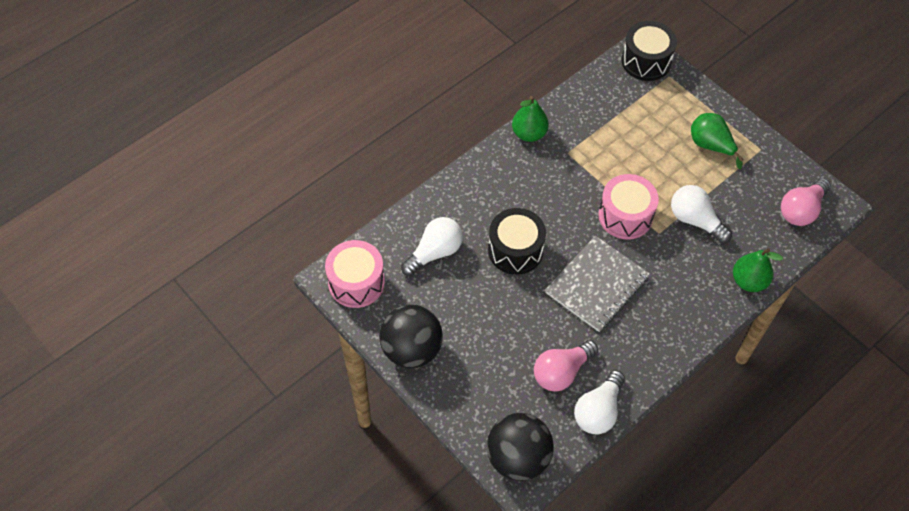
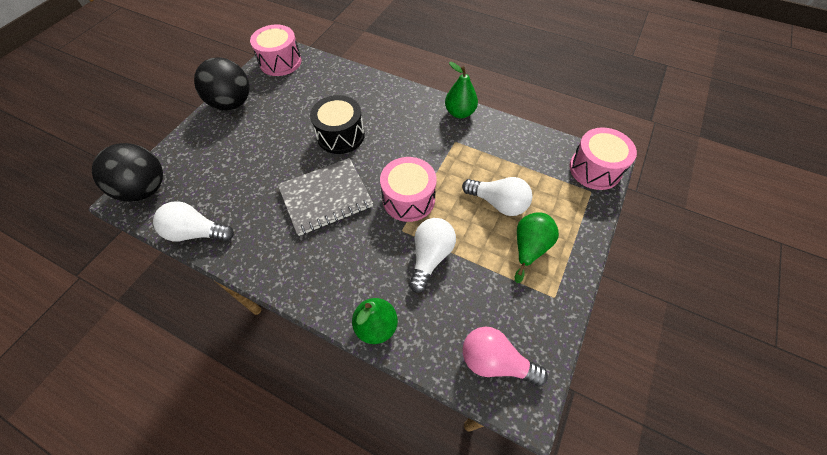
camera: 70 degrees right, 0 degrees up
white light bulb [401,217,463,276] -> white light bulb moved to [462,177,532,216]
pink light bulb [534,340,598,392] -> none
grey notebook [545,236,650,332] -> grey notebook turned 45 degrees counterclockwise [278,158,373,236]
black drum [621,21,677,81] -> pink drum [569,127,637,190]

